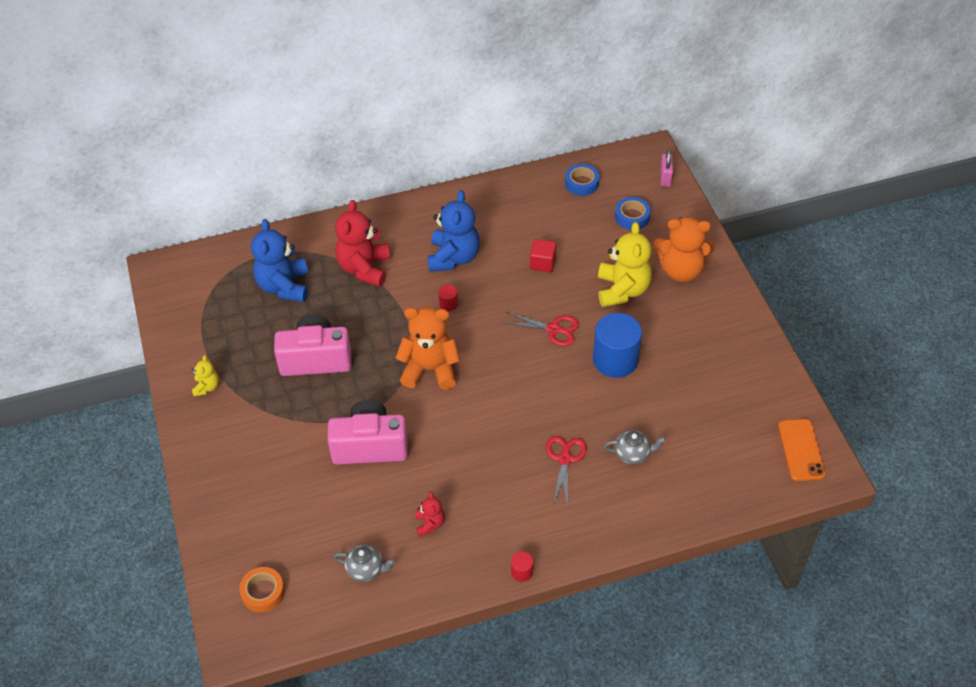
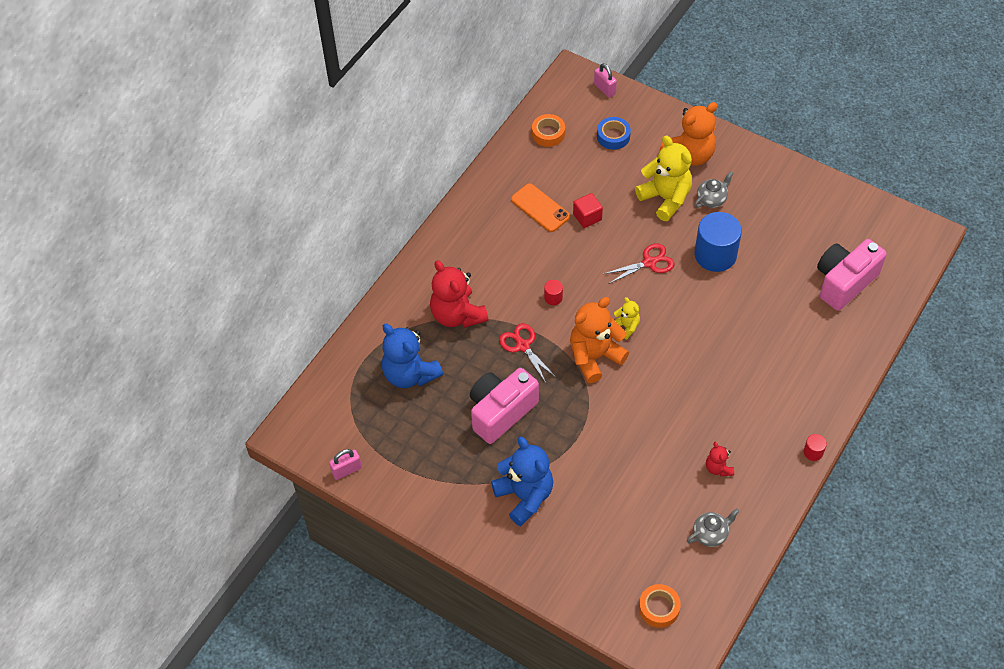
camera: 40 degrees left, 5 degrees up
yellow teddy bear [192,355,219,396] -> yellow teddy bear moved to [614,297,640,339]
pink camera [327,400,408,465] -> pink camera moved to [817,239,887,311]
red teddy bear [415,492,445,537] -> red teddy bear turned 150 degrees counterclockwise [706,442,734,476]
blue teddy bear [428,190,480,272] -> blue teddy bear moved to [491,437,553,526]
red scissors [546,436,587,505] -> red scissors moved to [499,323,557,383]
blue tape [565,164,599,196] -> orange tape [532,114,565,147]
grey teapot [604,430,666,464] -> grey teapot moved to [694,171,733,208]
orange phone [778,419,826,481] -> orange phone moved to [511,183,570,232]
none -> pink padlock [329,449,362,480]

